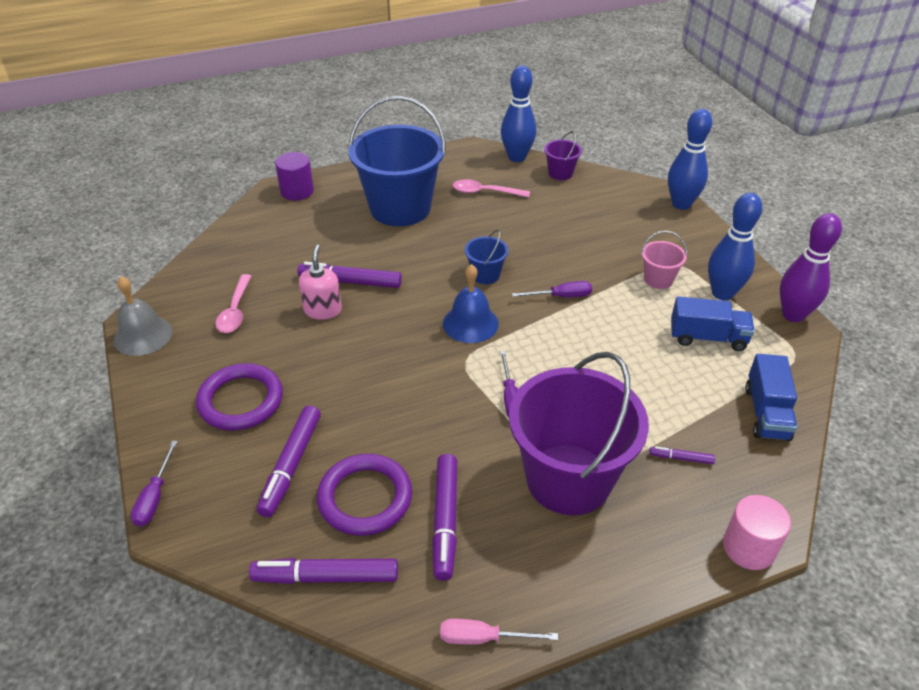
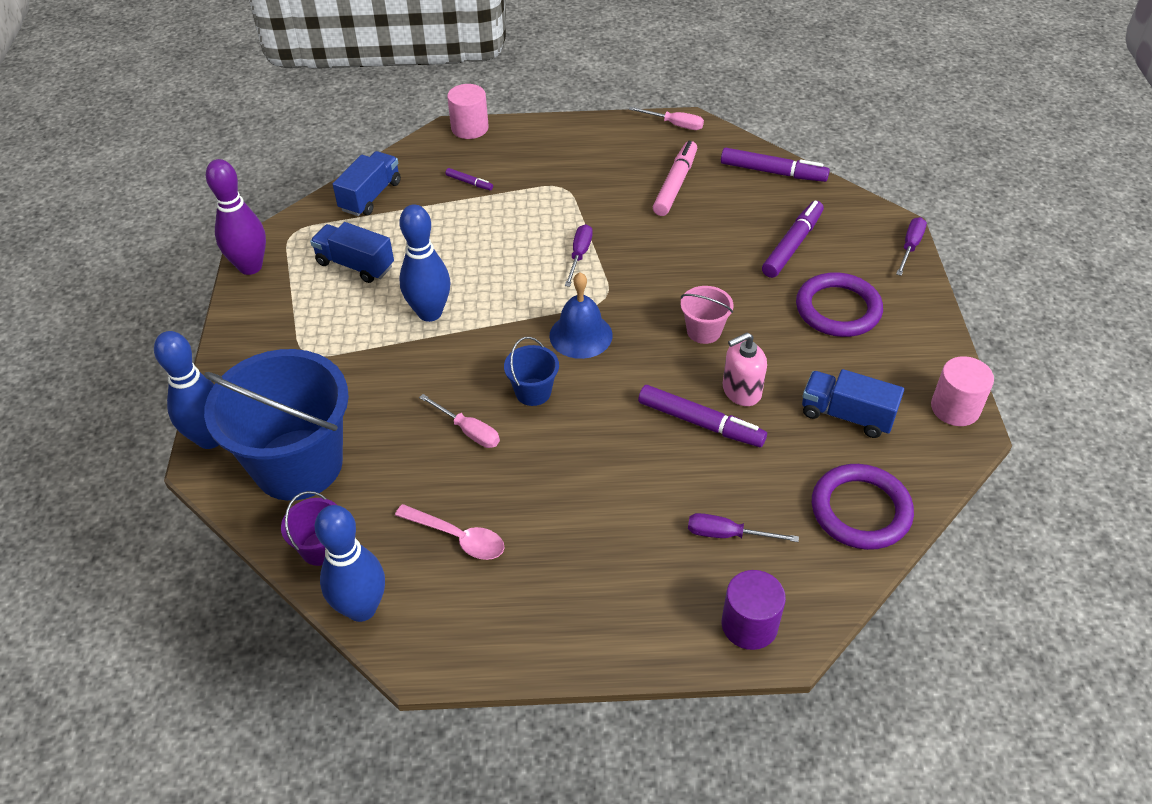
camera: 160 degrees left, 5 degrees up
grey bell [114,276,173,356] -> pink cylinder [931,356,994,426]
pink spoon [215,274,251,333] -> blue truck [802,369,904,438]
pink soap dispenser [299,245,342,320] -> pink soap dispenser turned 45 degrees clockwise [723,332,767,406]
purple ring [317,454,412,536] -> purple ring moved to [812,464,914,550]
blue bucket [348,96,446,226] -> blue bucket moved to [204,349,349,501]
purple marker [432,454,457,581] -> pink marker [653,141,697,216]
purple bucket [509,352,649,515] -> none
purple screwdriver [512,281,592,297] -> purple screwdriver moved to [688,513,799,542]
pink bucket [641,231,687,289] -> pink bucket moved to [681,286,733,344]
blue bowling pin [708,193,763,300] -> blue bowling pin moved to [400,204,450,322]
none -> pink screwdriver [419,394,500,448]

